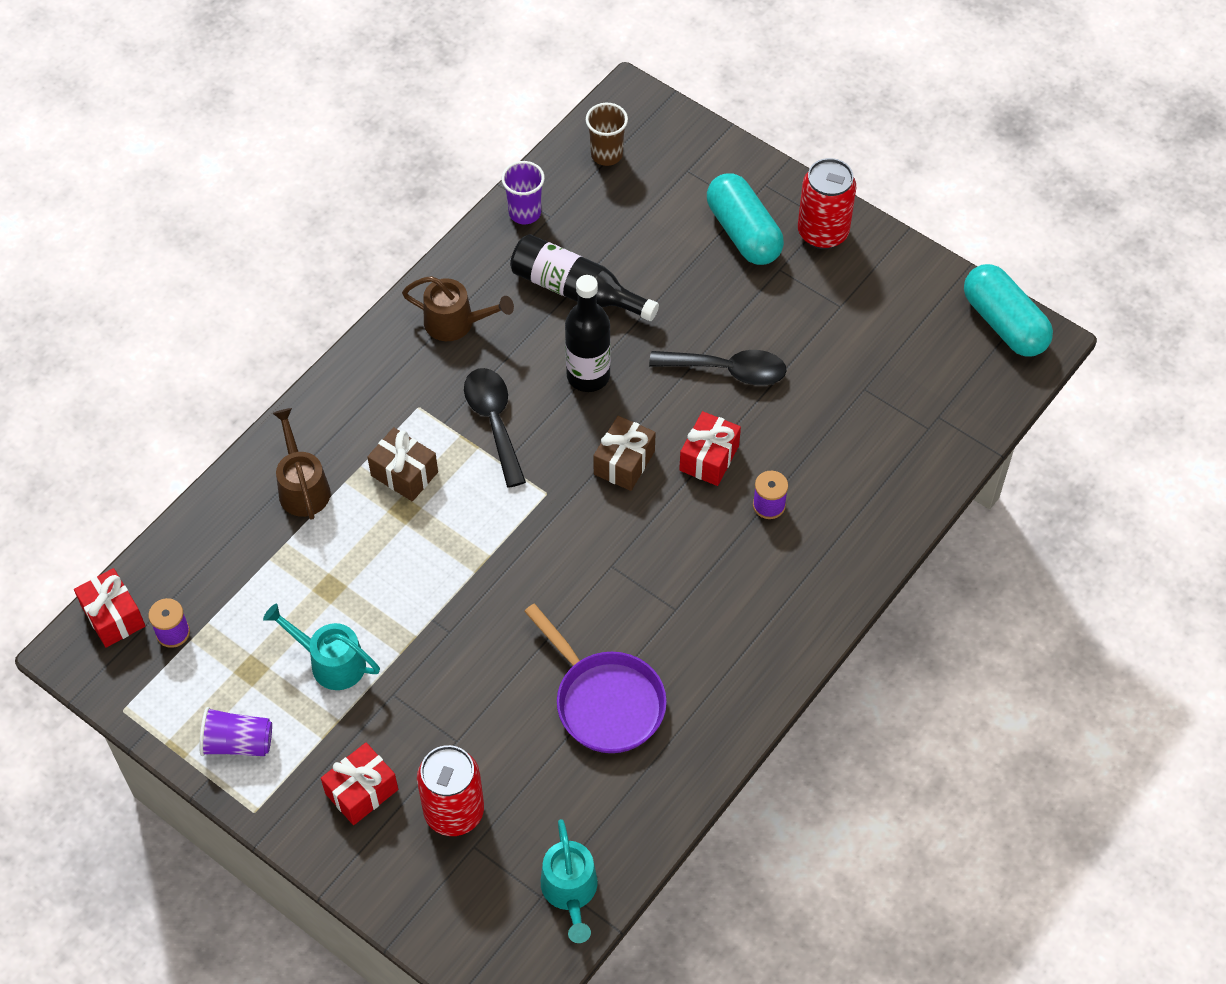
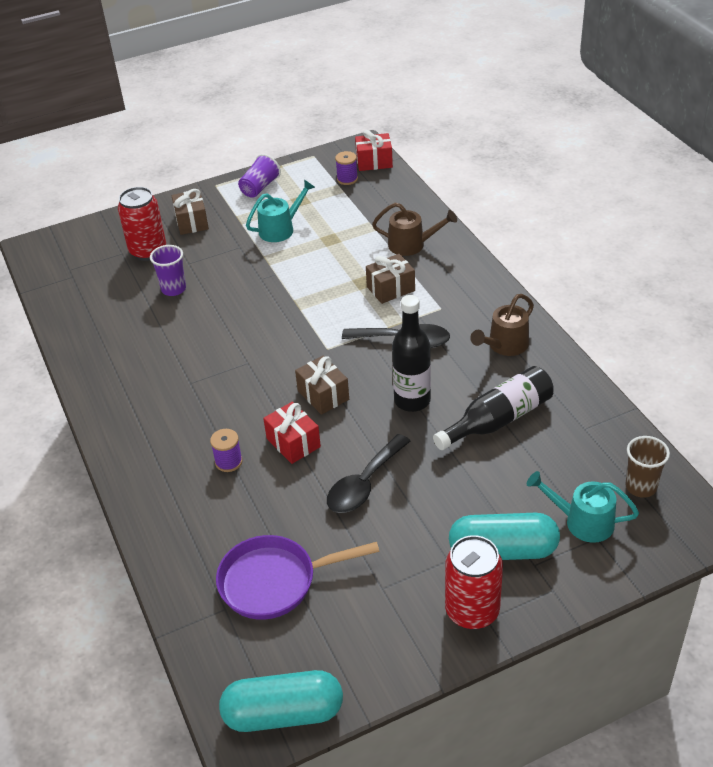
camera: 120 degrees right, 15 degrees down
red gift [321,743,398,825] -> brown gift [171,189,209,235]
purple cup [502,161,545,224] -> purple cup moved to [150,245,186,296]
purple pan [524,604,667,753] -> purple pan moved to [216,535,380,620]
turquoise watering can [541,819,598,943] -> turquoise watering can moved to [527,471,639,543]

